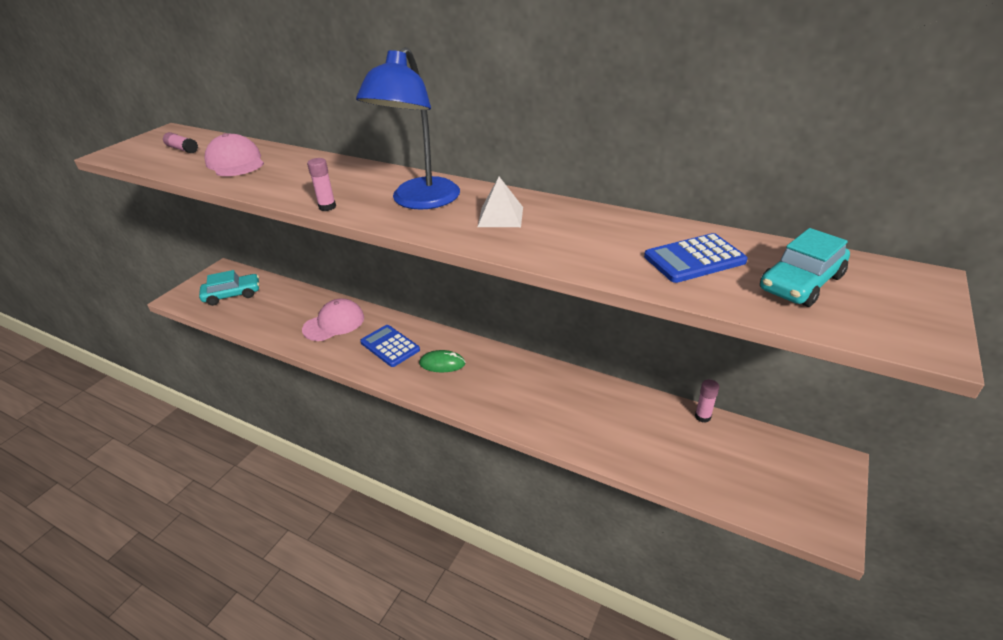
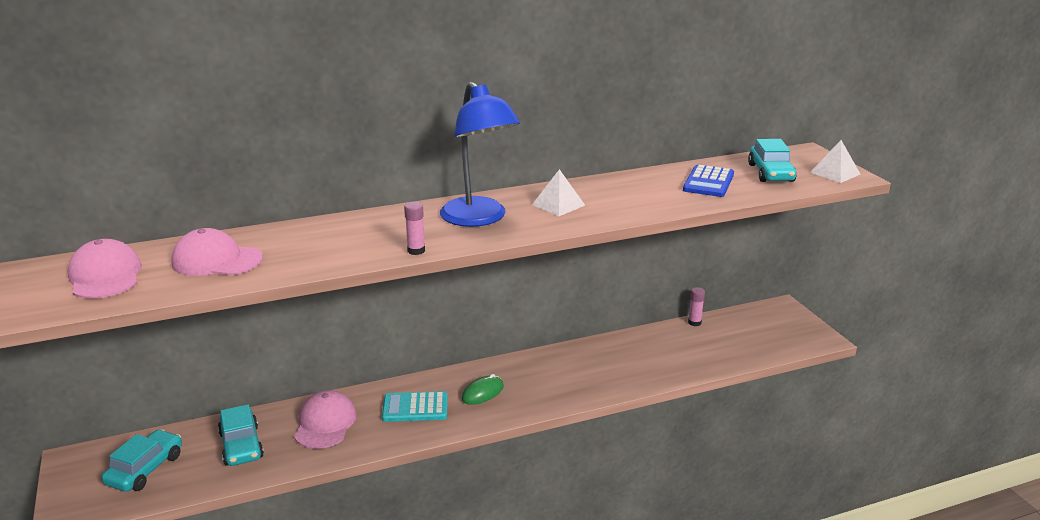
camera: 50 degrees left, 10 degrees down
pink glue stick [163,132,198,153] -> pink cap [67,239,142,299]
blue calculator [360,325,420,367] -> turquoise calculator [382,391,448,422]
none -> turquoise car [218,404,264,466]
none -> white pyramid [810,140,860,183]

